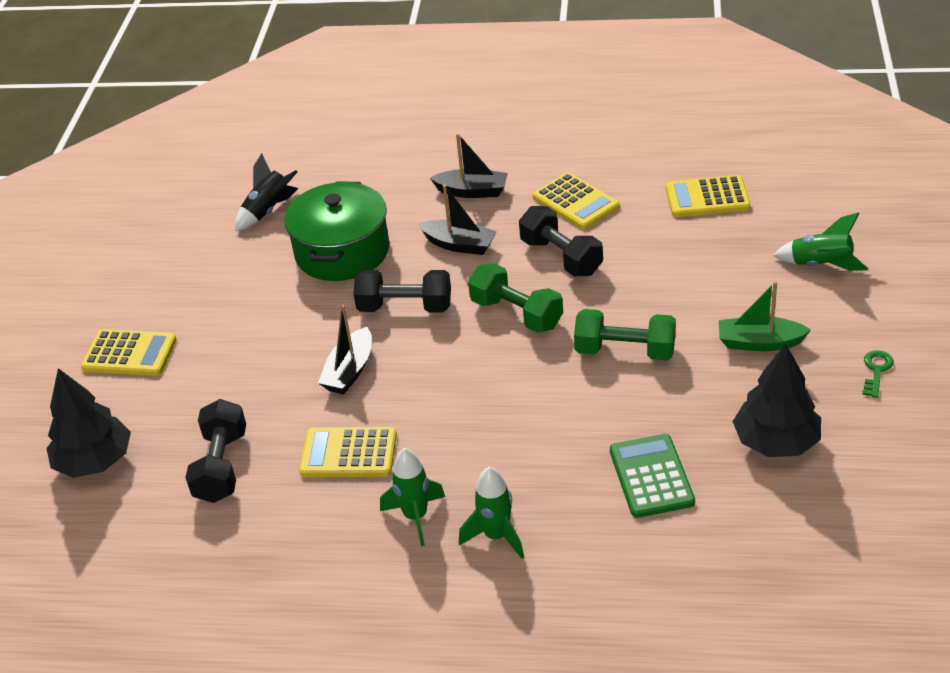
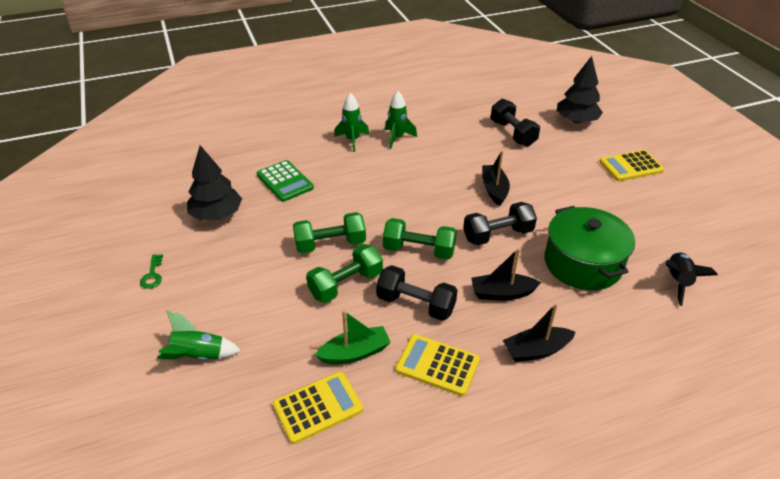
camera: 150 degrees right, 0 degrees up
yellow calculator [299,427,397,477] -> none
green boat [719,281,811,351] -> green boat moved to [315,310,391,364]
none -> green dumbbell [306,244,383,303]

